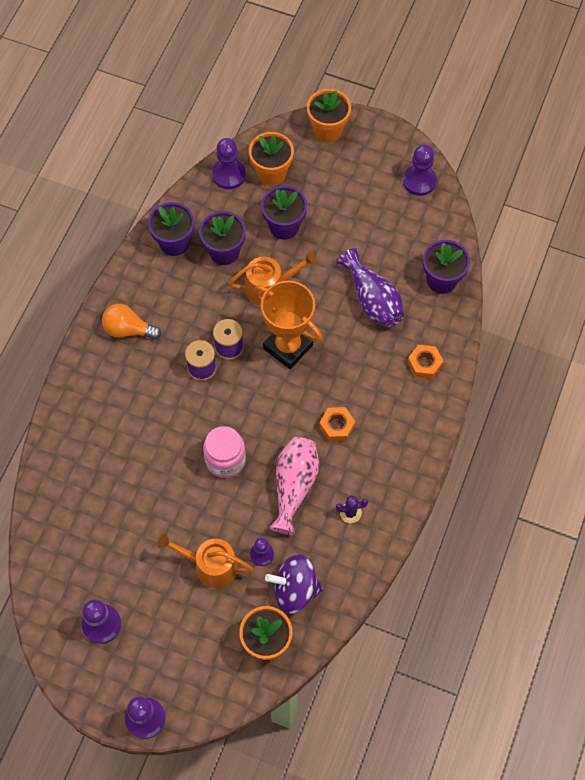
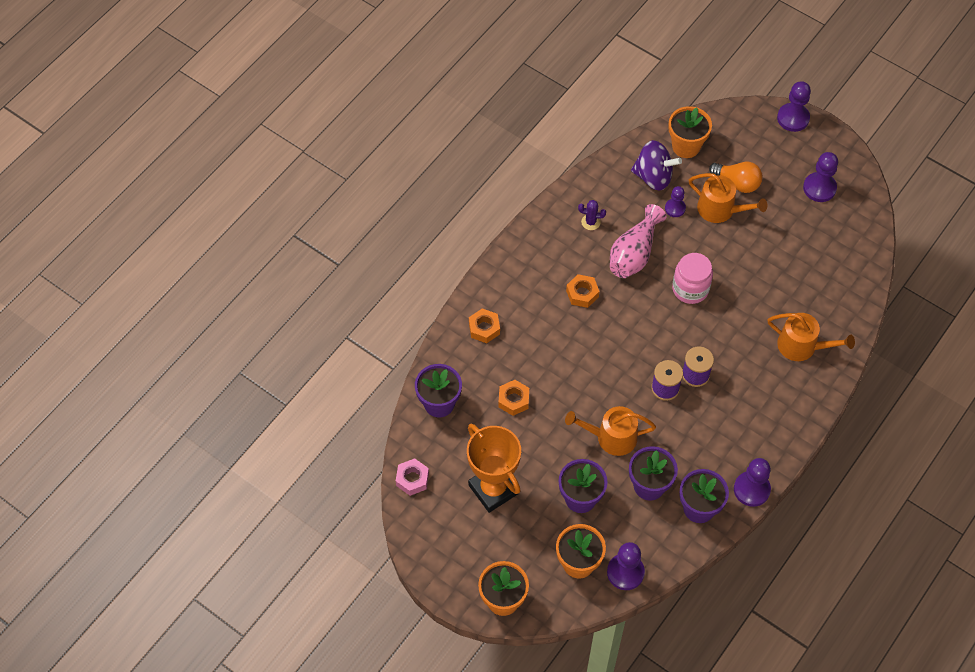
camera: 165 degrees left, 5 degrees down
orange light bulb [102,304,161,340] -> orange light bulb moved to [709,162,762,193]
orange trophy [254,281,322,369] -> orange trophy moved to [467,424,521,513]
purple vase [338,248,404,327] -> orange nut [498,380,529,416]
purple pawn [403,144,437,196] -> purple pawn moved to [734,458,771,507]
none -> pink nut [396,458,429,496]
none -> orange watering can [768,313,855,361]

